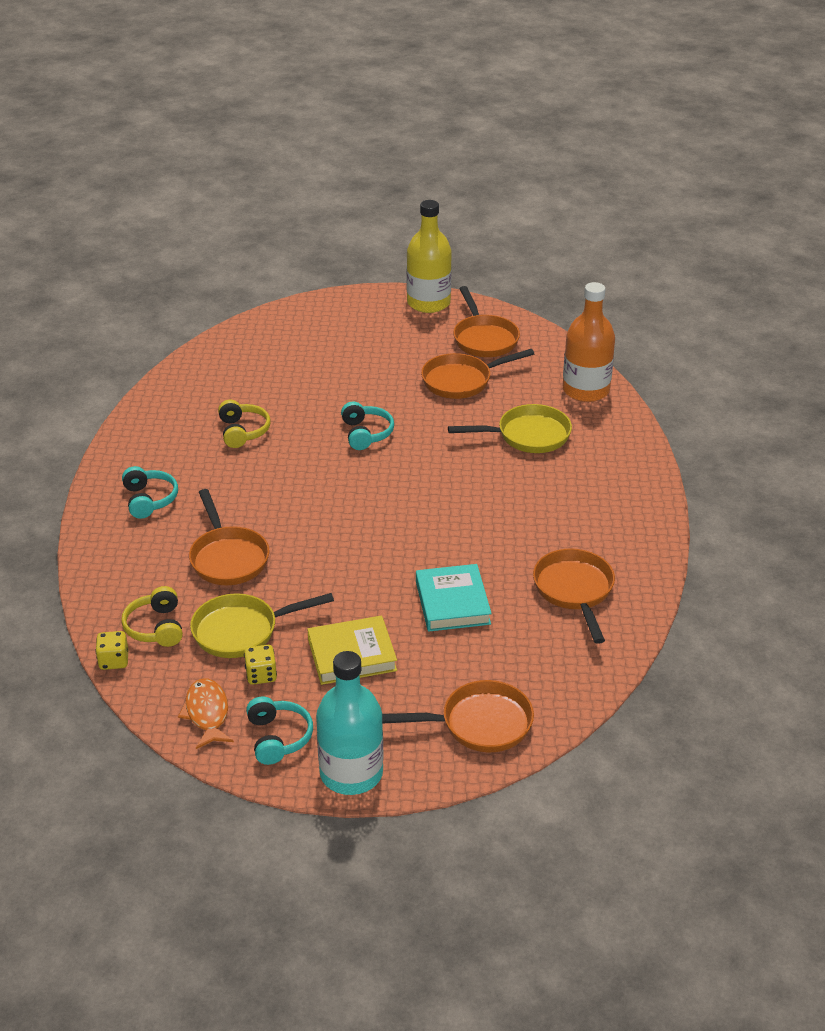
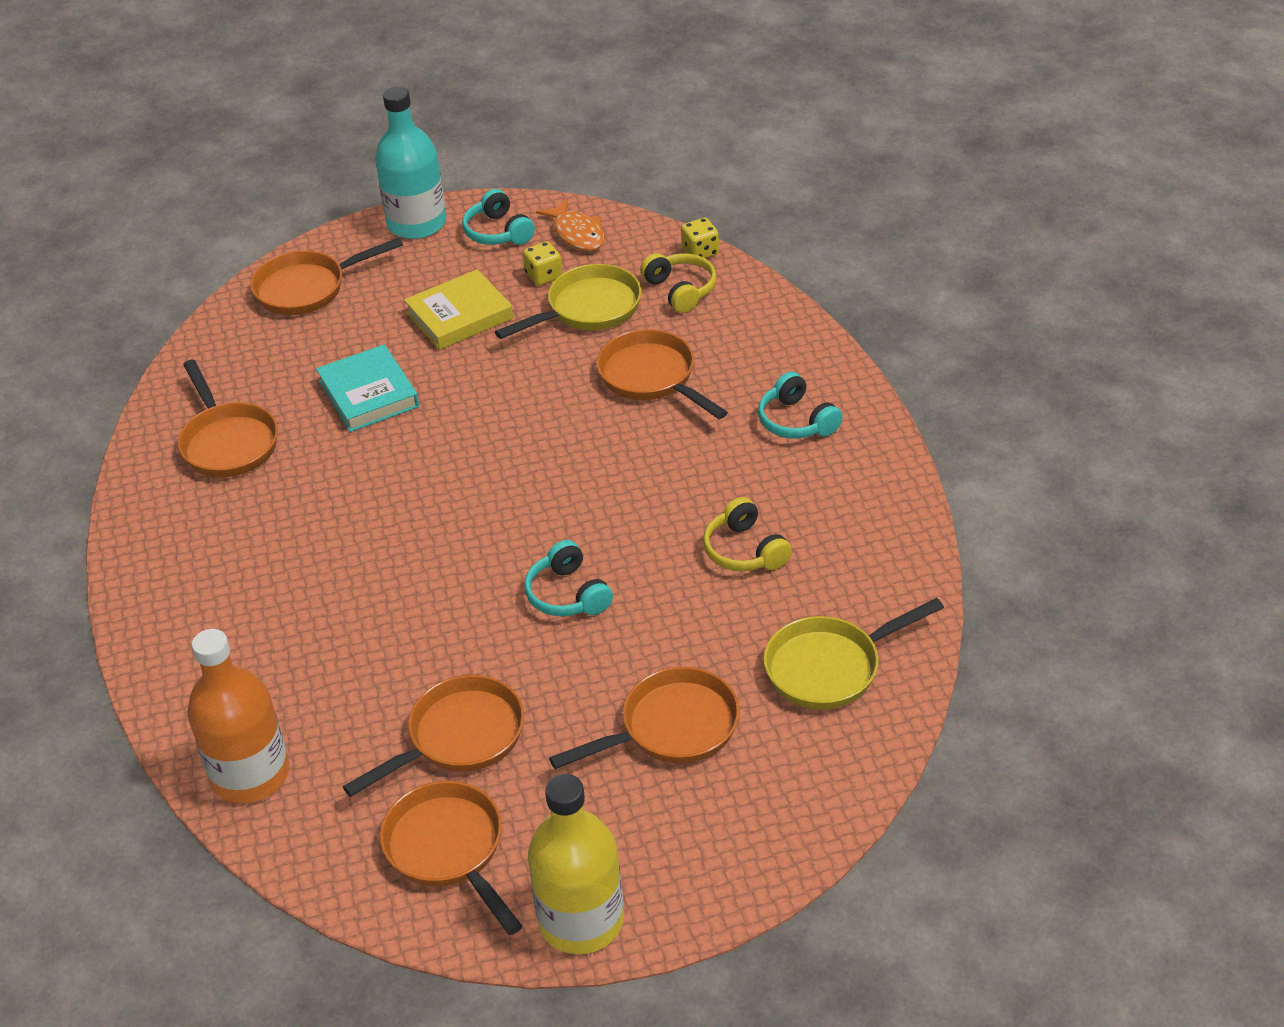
camera: 165 degrees right, 5 degrees up
yellow pan [448,404,572,453] -> yellow pan moved to [764,598,944,709]
none -> orange pan [549,667,740,769]

